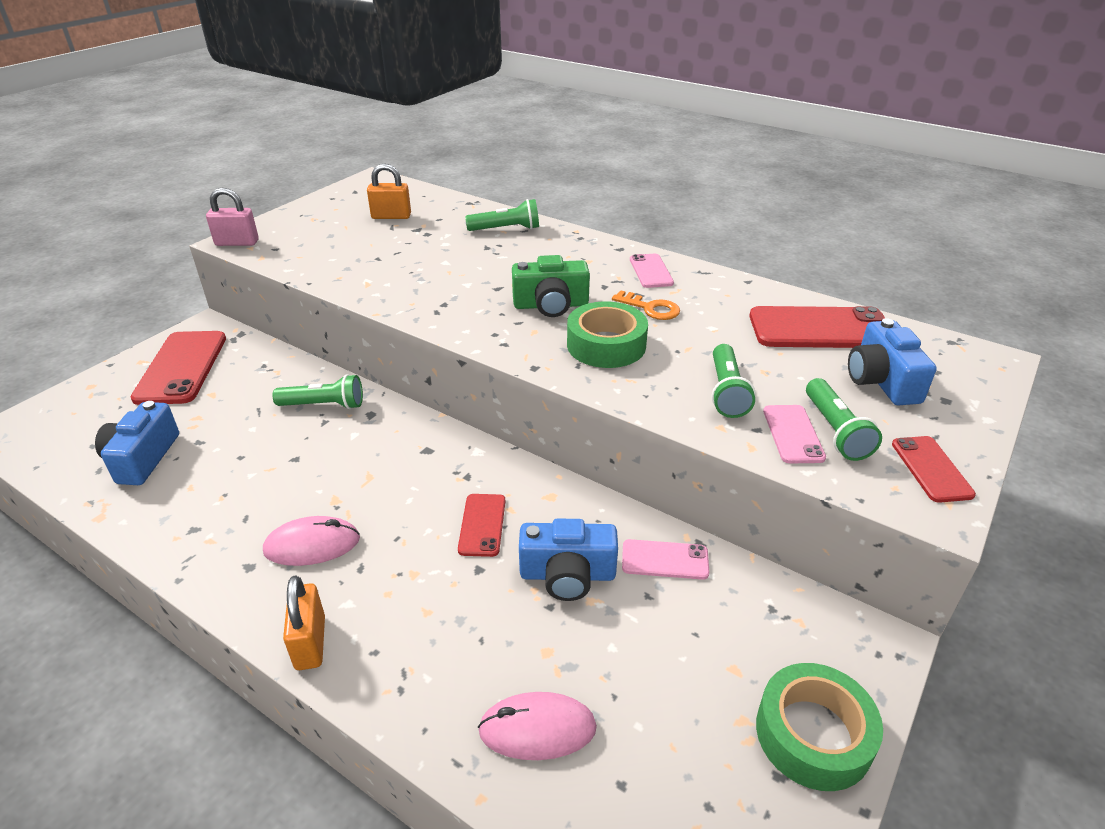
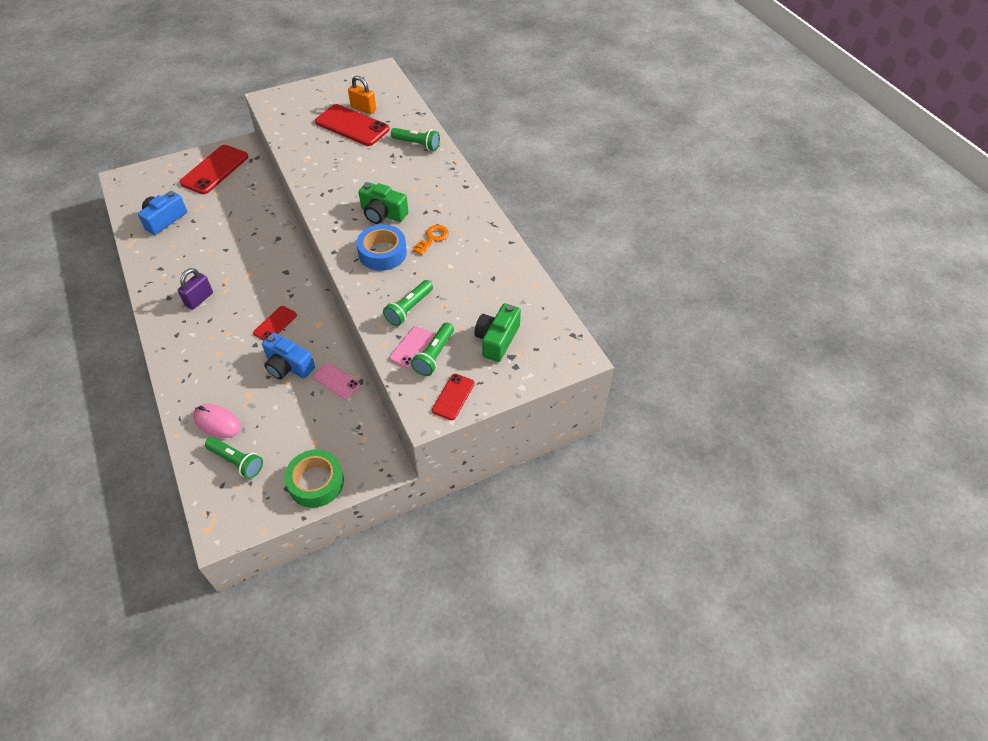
camera: 30 degrees right, 15 degrees up
pink padlock [206,188,259,246] -> none
pink mouse [263,516,360,566] -> purple padlock [178,268,213,310]
green flashlight [272,374,363,409] -> green flashlight moved to [205,437,263,479]
orange padlock [283,576,325,670] -> none
green tape [567,301,648,368] -> blue tape [356,225,407,271]
orange key [612,290,680,320] -> orange key turned 120 degrees counterclockwise [413,225,449,255]
pink phone [630,254,674,288] -> none
red phone [750,306,885,348] -> red phone moved to [315,104,390,146]
blue camera [848,318,937,405] -> green camera [474,303,521,362]

